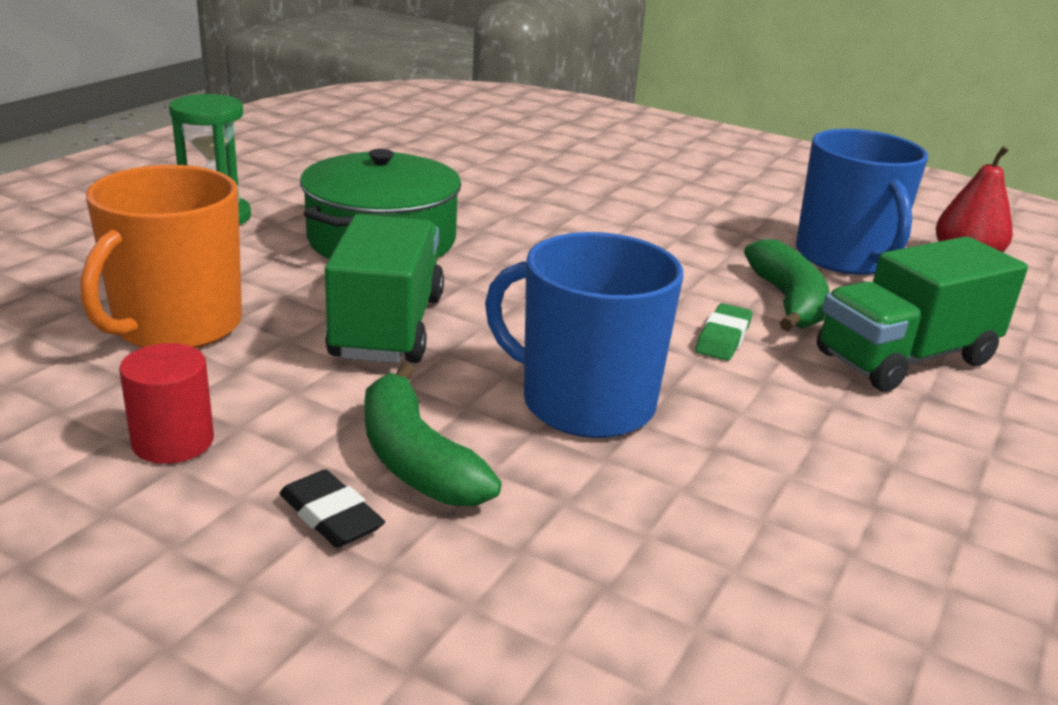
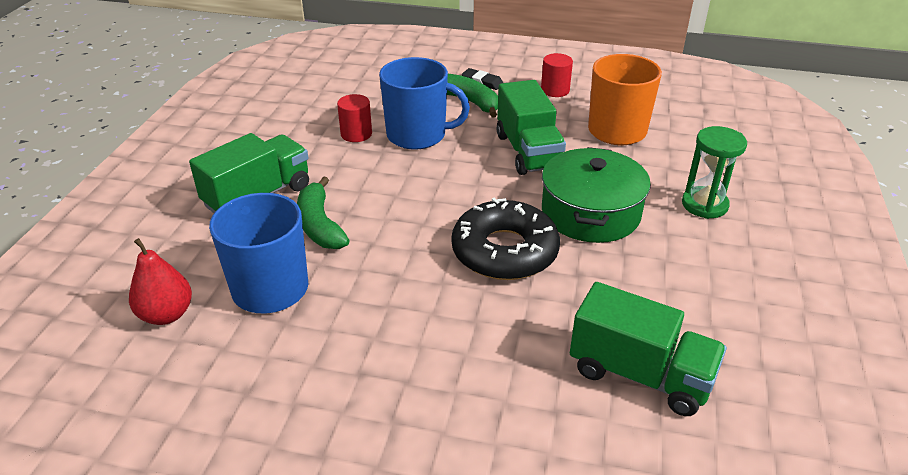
camera: 165 degrees right, 10 degrees up
green eraser [695,303,752,361] -> none
none -> red cylinder [337,94,372,142]
none -> black donut [451,198,560,280]
none -> green truck [570,282,727,416]

